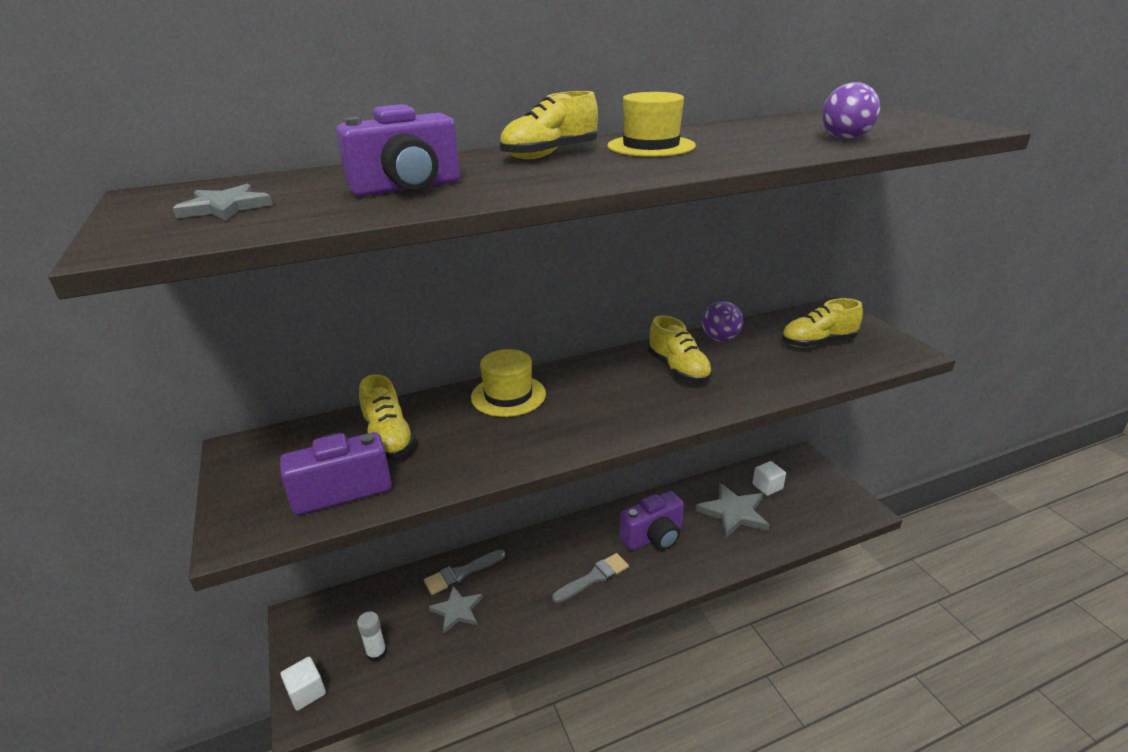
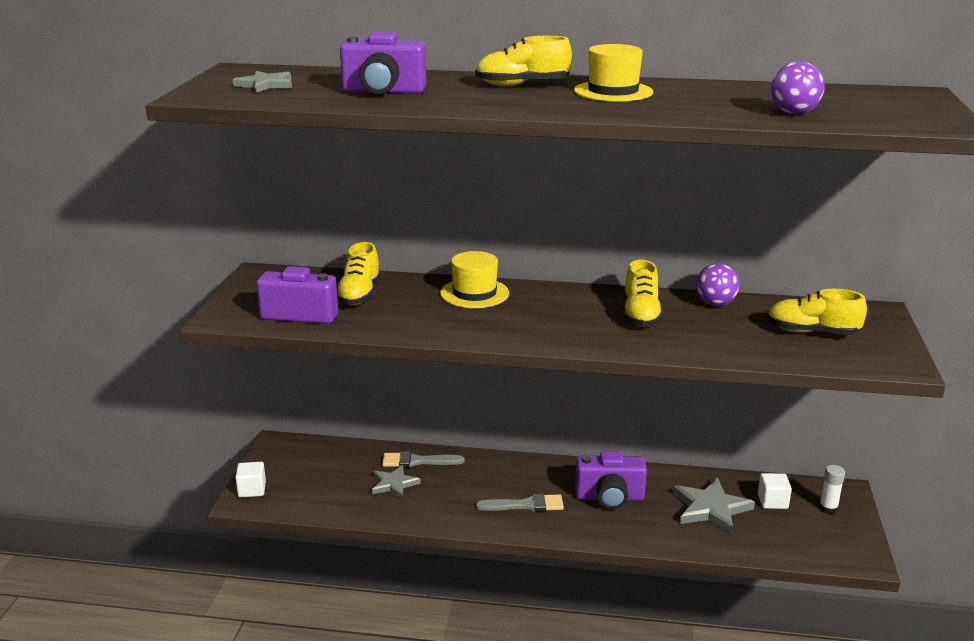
camera: 30 degrees right, 5 degrees down
white glue stick [357,611,387,662] -> white glue stick moved to [819,465,845,514]

